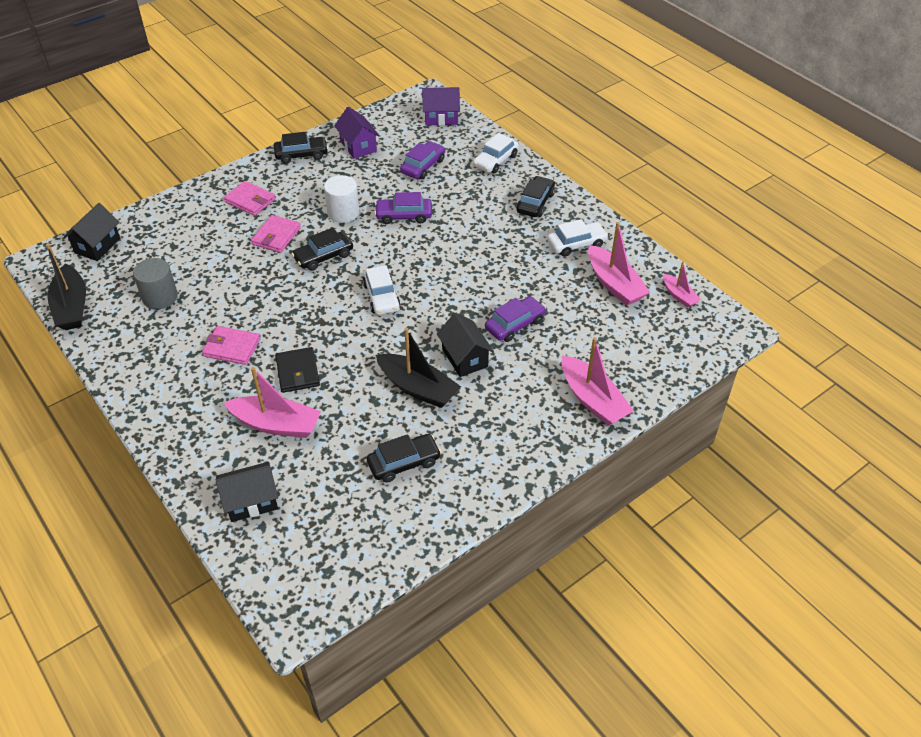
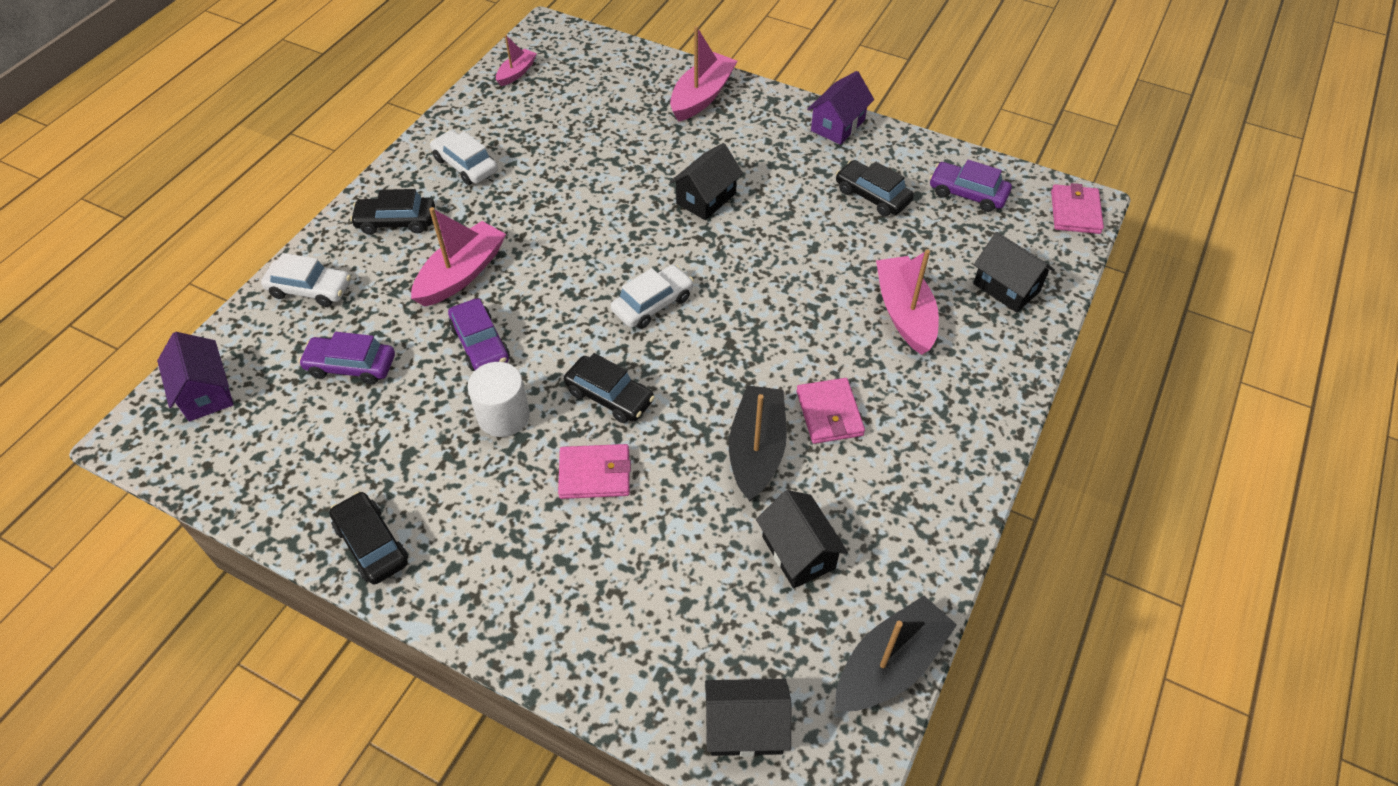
camera: 115 degrees left, 5 degrees up
grey cylinder [133,258,178,309] -> black house [756,490,848,589]
pink wallet [224,181,276,216] -> pink wallet moved to [1051,183,1104,234]
black wallet [275,347,320,393] -> none
purple house [334,107,380,159] -> purple house moved to [807,71,874,145]
black boat [376,328,461,408] -> black boat moved to [729,385,787,502]
purple car [485,296,546,342] -> purple car moved to [929,160,1012,212]
pink boat [588,222,650,306] -> pink boat moved to [411,207,506,306]

